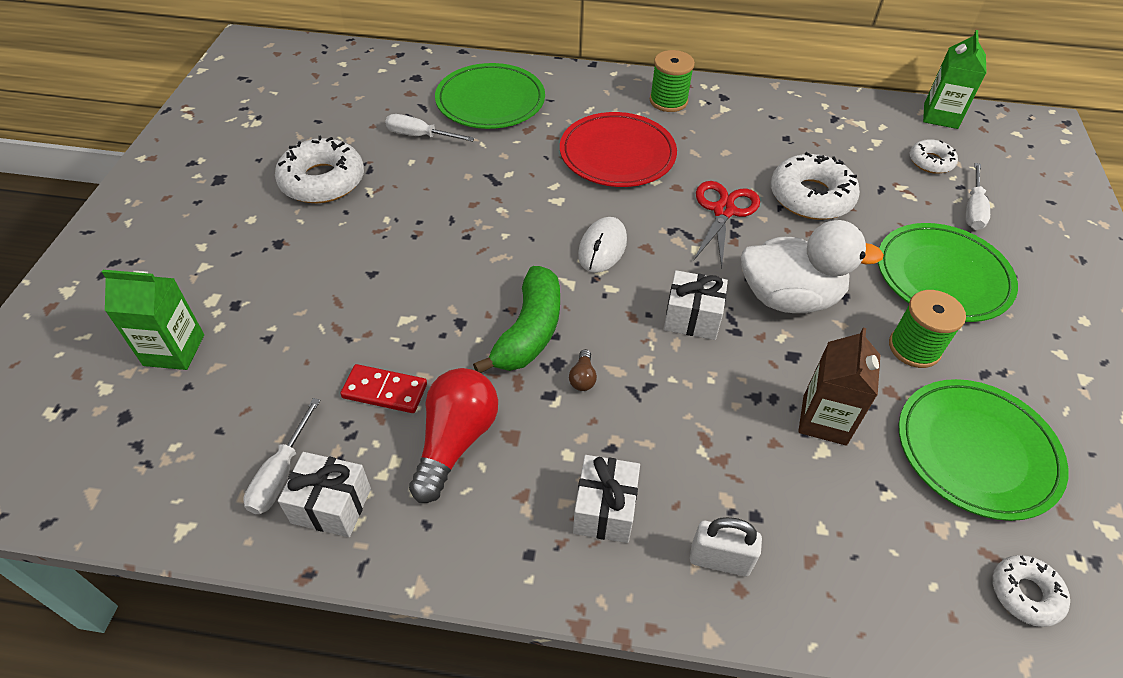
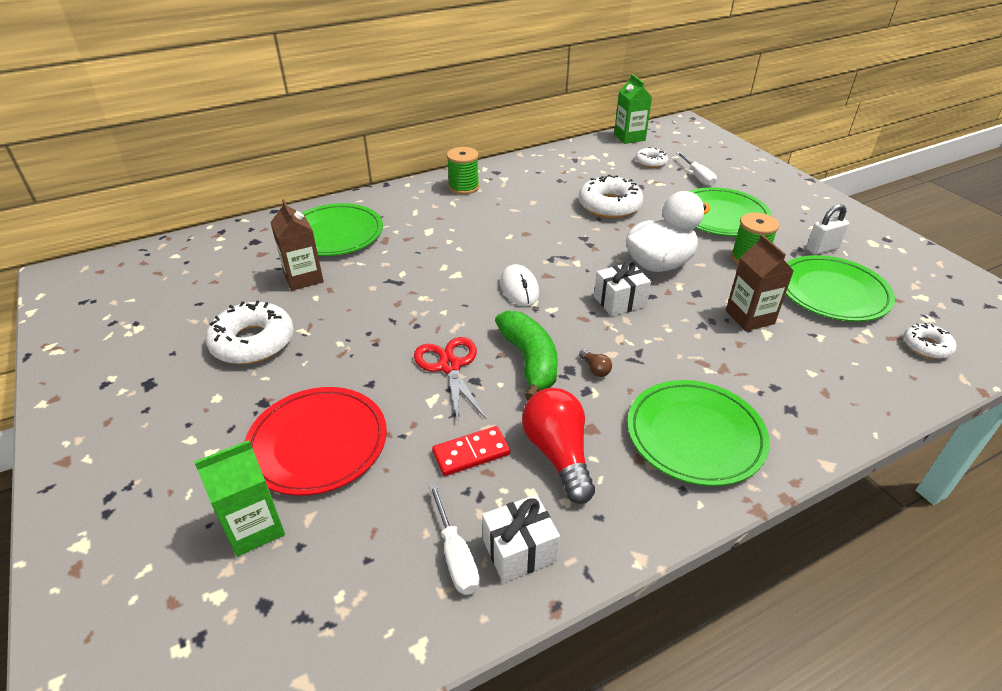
camera: 35 degrees left, 10 degrees down
white screwdriver [385,114,475,142] -> brown carton [270,199,324,291]
red plate [560,112,677,187] -> red plate moved to [244,387,387,496]
white gift [573,455,640,543] -> green plate [628,380,770,486]
white padlock [690,517,762,576] -> white padlock moved to [806,204,849,255]
red scissors [693,181,760,269] -> red scissors moved to [414,337,486,423]

